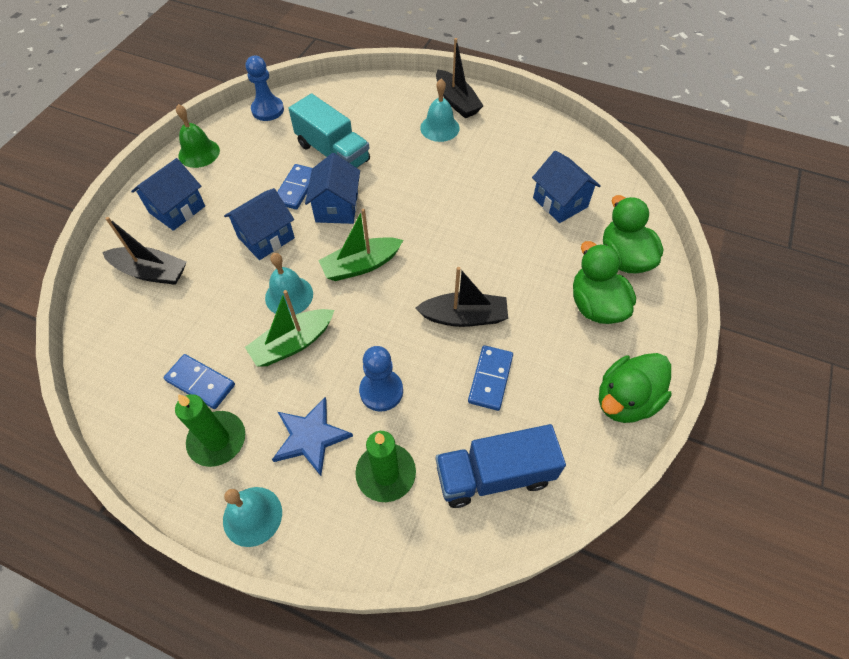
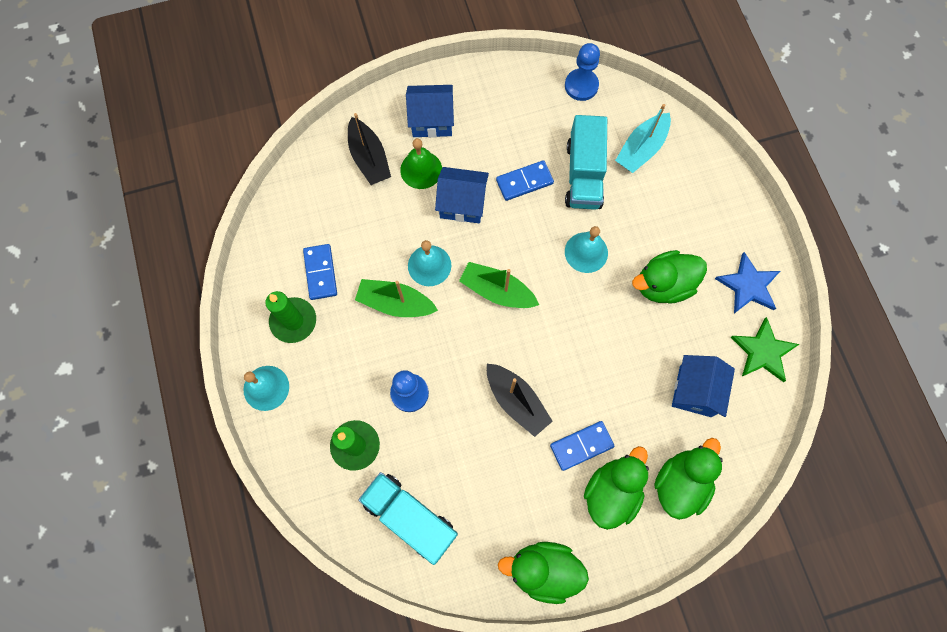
camera: 50 degrees right, 15 degrees up
green bell [176,104,220,168] -> green bell moved to [400,138,442,189]
blue star [272,397,353,476] -> blue star moved to [715,252,780,314]
blue house [305,153,360,224] -> none
turquoise bell [420,79,460,142] -> turquoise bell moved to [565,226,608,273]
black boat [436,38,483,118] -> none
blue truck [436,424,566,508] -> turquoise truck [358,472,458,565]
blue domino [468,345,513,411] -> blue domino moved to [550,421,615,471]
none -> turquoise boat [615,104,671,173]
none -> green duck [632,250,707,304]
none -> green star [731,317,800,382]

